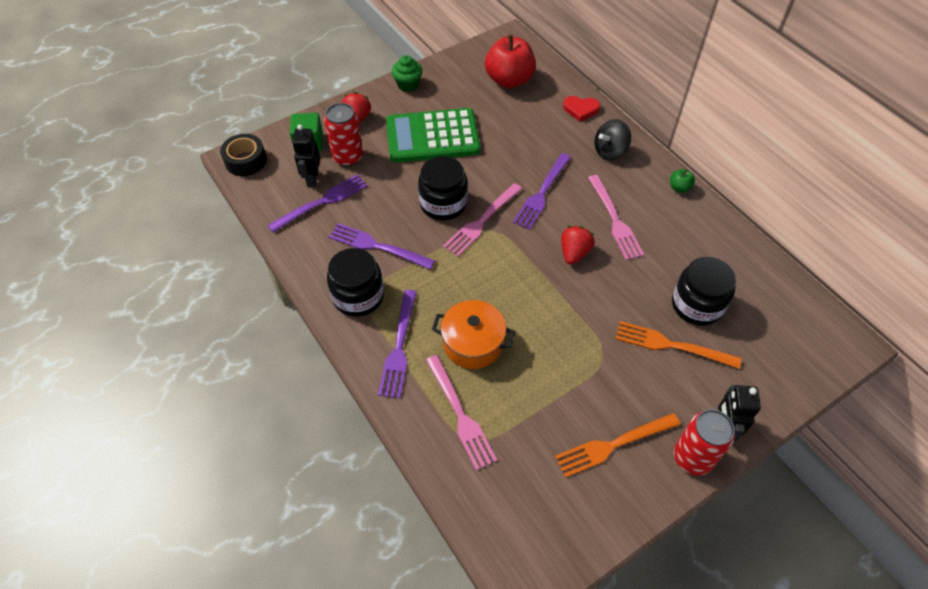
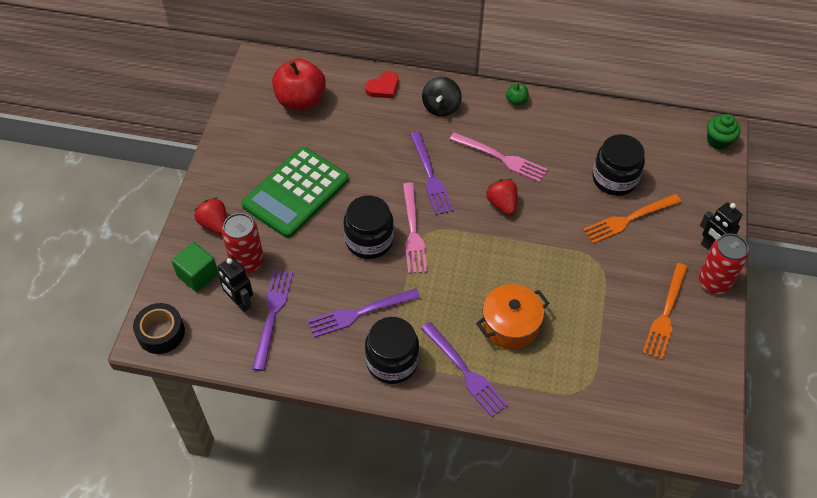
camera: 45 degrees left, 0 degrees up
green cupcake [392,55,423,92] -> green cupcake moved to [707,114,740,150]
pink fork [426,355,497,470] -> none

